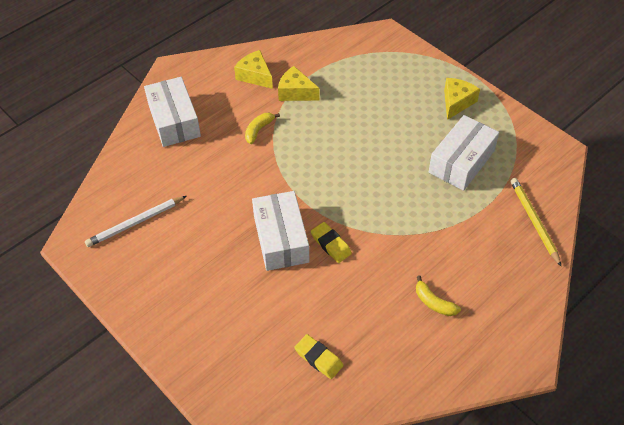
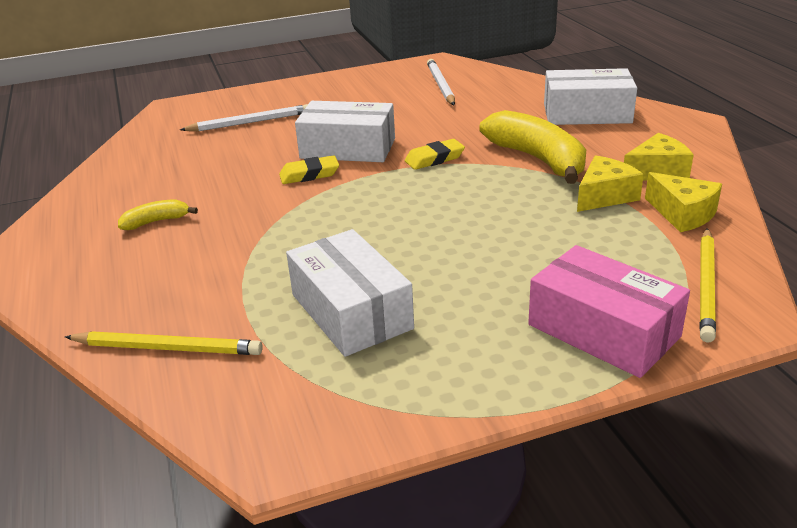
camera: 115 degrees right, 20 degrees down
yellow banana [245,113,280,144] -> yellow banana [479,110,586,184], size x2.11
yellow eraser [294,334,344,379] -> yellow eraser moved to [405,139,465,170]
yellow cheese [444,78,480,120] -> yellow cheese moved to [645,172,722,232]
none -> white pencil [180,104,308,131]
none -> pink box [528,245,690,378]
none -> yellow pencil [700,228,716,342]

